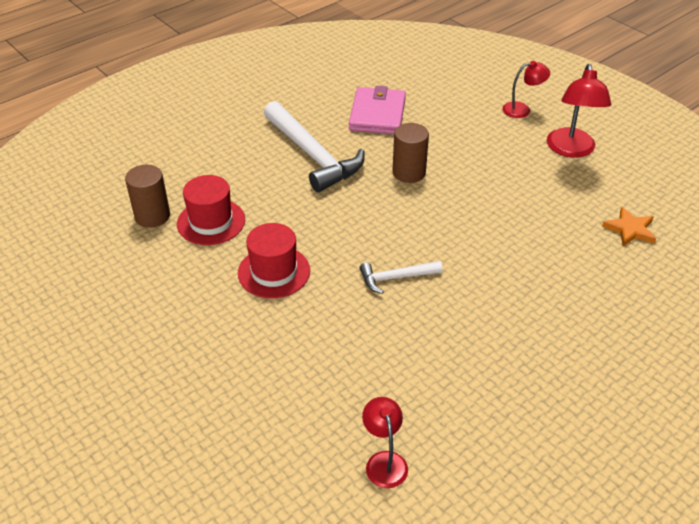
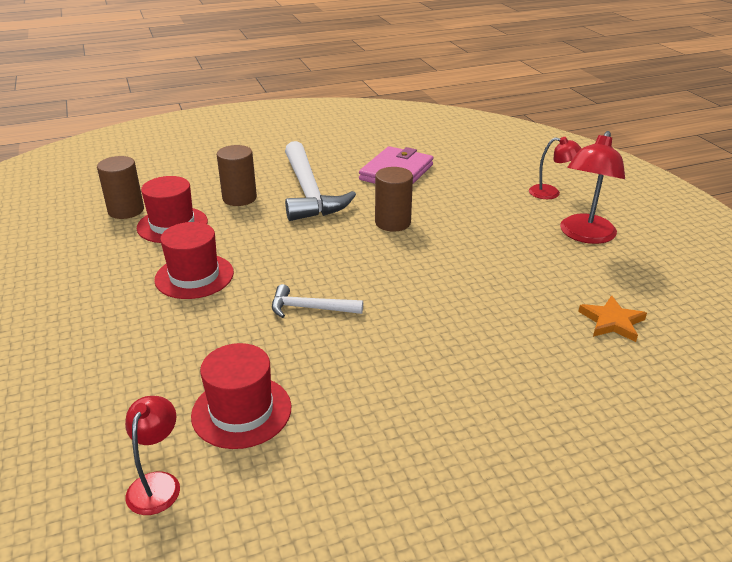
camera: 20 degrees right, 10 degrees down
none -> red hat [191,343,291,449]
none -> brown cylinder [217,145,257,206]

